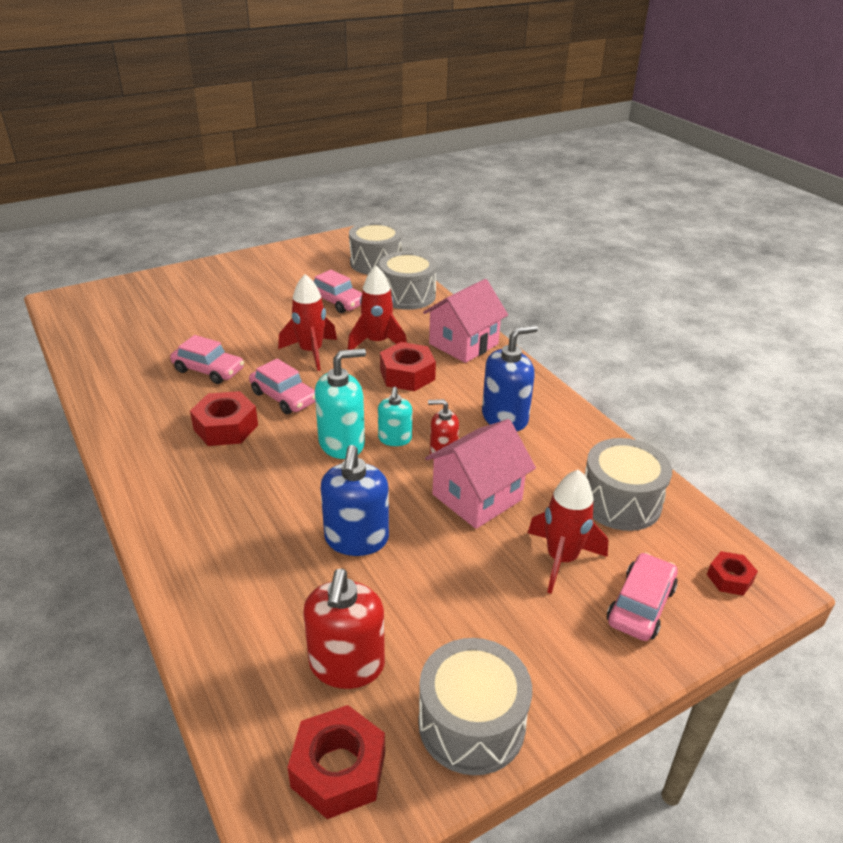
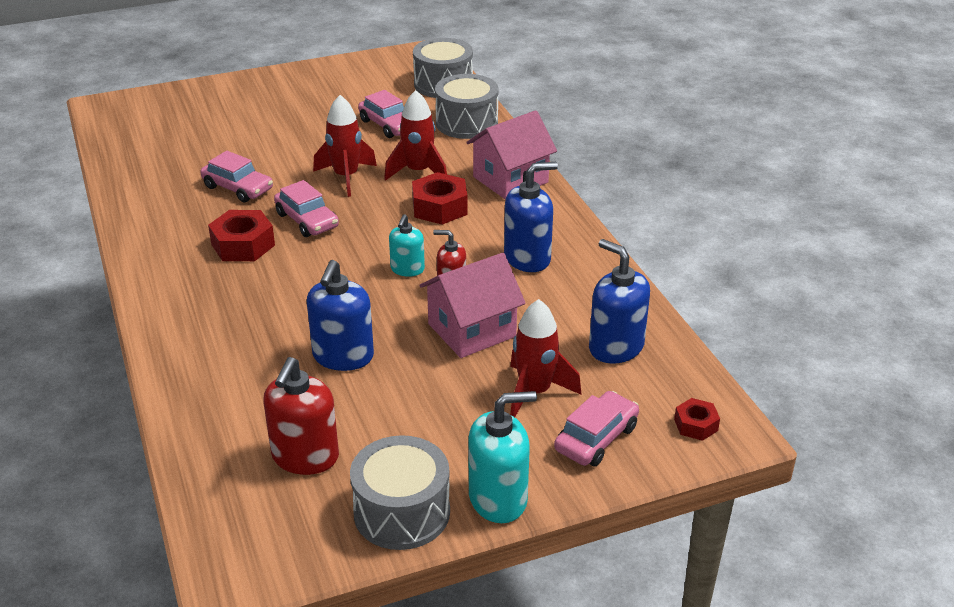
camera: 10 degrees right, 0 degrees up
red nut [287,705,385,819] -> none
turquoise soap dispenser [315,349,366,459] -> turquoise soap dispenser moved to [468,391,537,523]
grey drum [585,438,672,531] -> blue soap dispenser [589,239,650,364]

